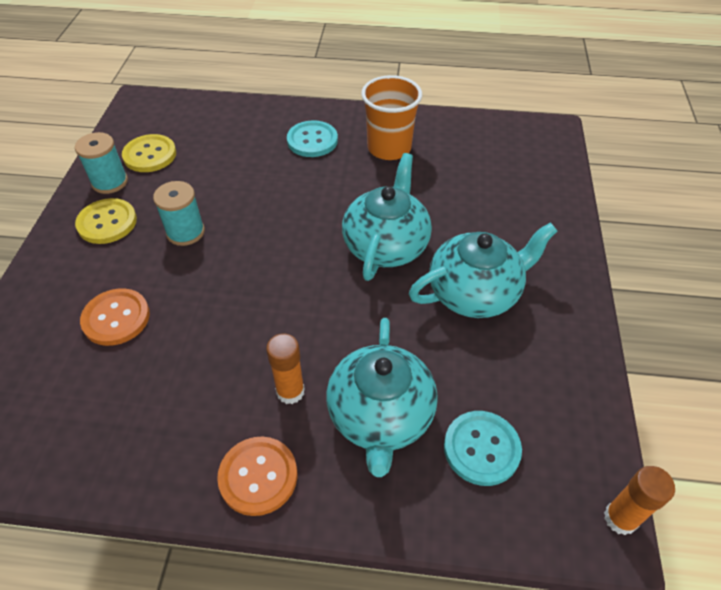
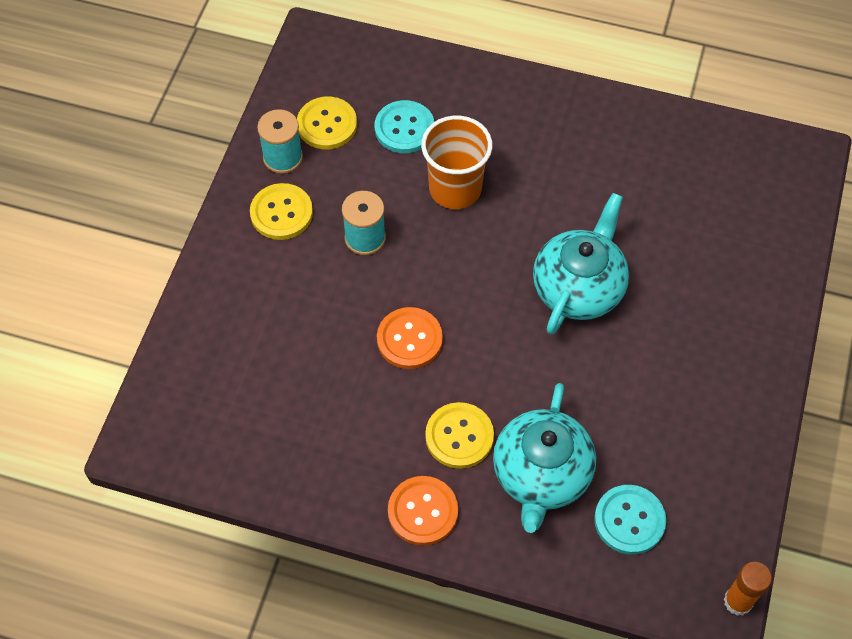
camera: 10 degrees right, 10 degrees up
orange button [80,288,150,346] -> orange button moved to [377,307,443,369]
orange glue stick [266,334,305,404] -> yellow button [425,402,494,469]
turquoise button [287,120,338,157] -> turquoise button moved to [375,100,435,153]
orange cup [361,75,422,160] -> orange cup moved to [421,116,492,209]
turquoise teapot [409,223,557,318] -> none

